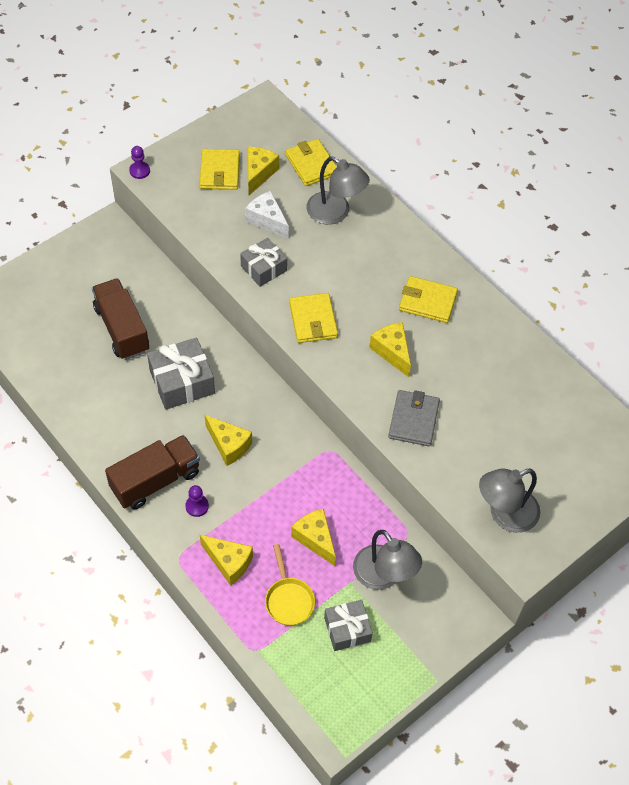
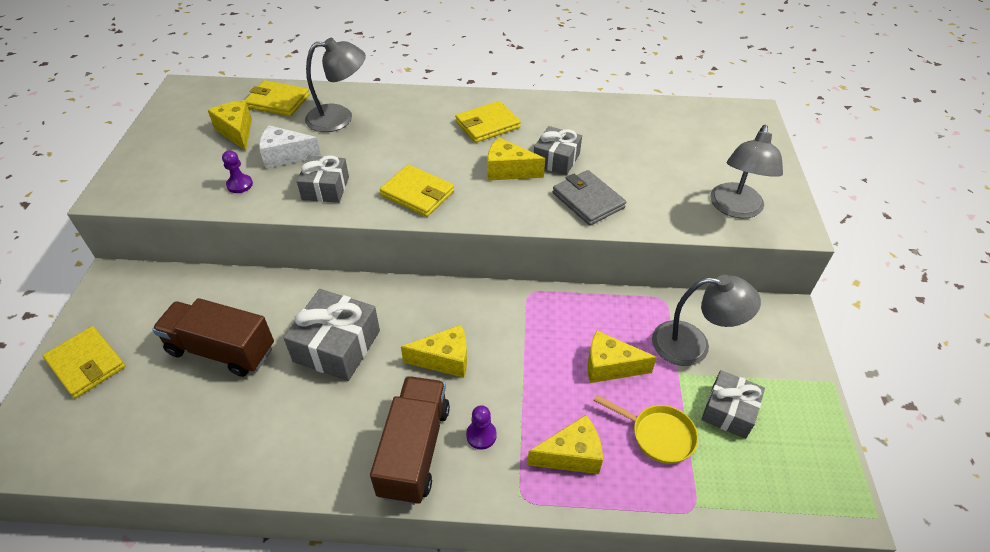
camera: 45 degrees left, 10 degrees down
purple pawn [129,146,150,179] -> purple pawn moved to [222,150,253,193]
yellow wallet [200,149,240,190] -> yellow wallet moved to [43,326,125,398]
none -> grey gift [534,126,582,175]

